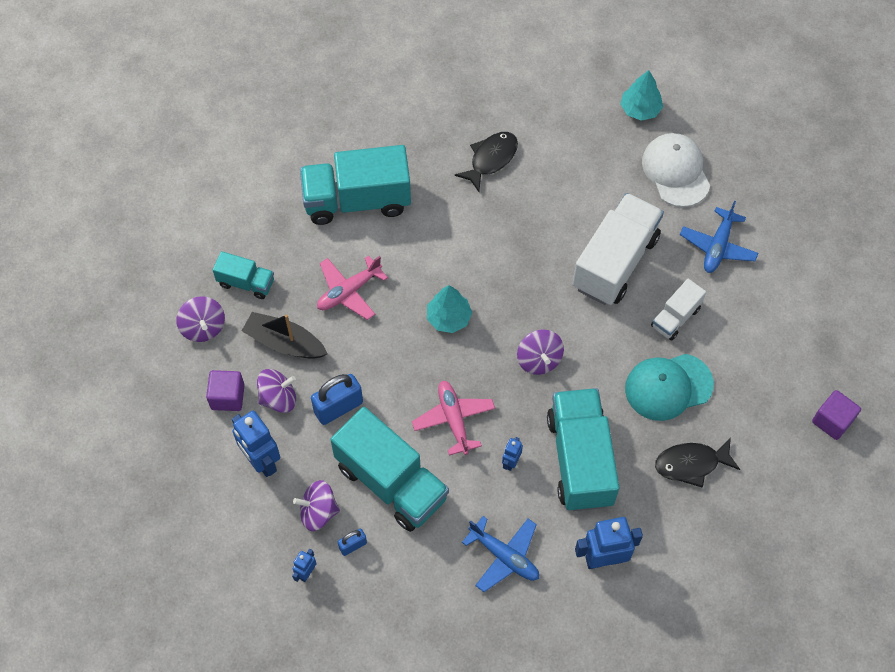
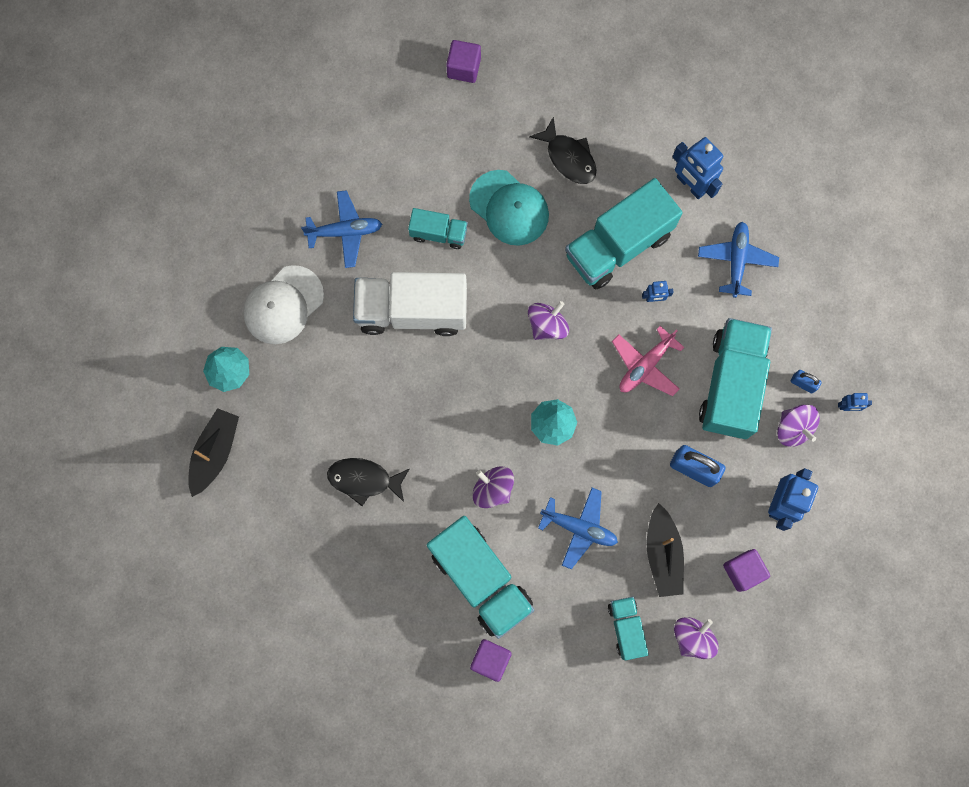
camera: 120 degrees left, 15 degrees up
purple spinning top [257,369,296,413] -> purple spinning top moved to [472,466,514,508]
pink plane [317,255,388,320] -> blue plane [538,488,618,569]
white truck [651,279,706,341] -> turquoise truck [408,208,468,249]
none -> black boat [188,408,239,497]
none -> purple cube [470,639,512,682]

